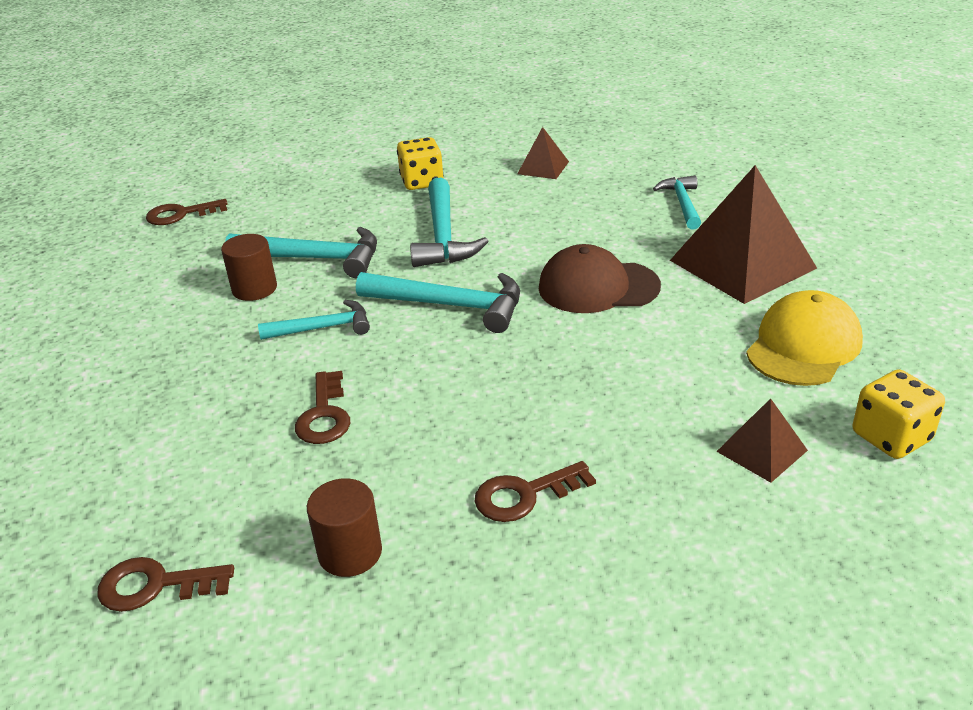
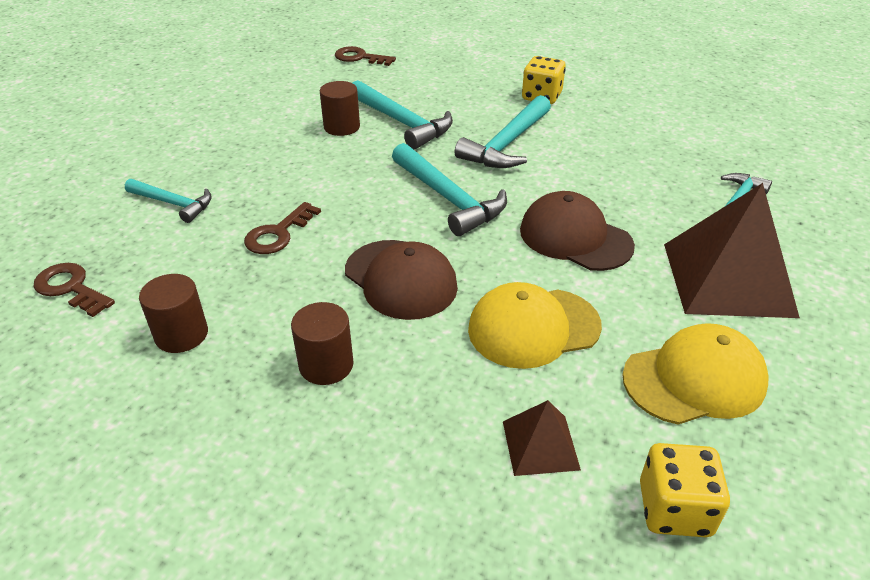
camera: 35 degrees right, 5 degrees up
turquoise hammer [258,300,370,340] -> turquoise hammer moved to [125,179,212,223]
brown key [475,461,596,522] -> brown cylinder [291,302,354,385]
brown pyramid [517,127,569,179] -> none
none -> brown cap [345,240,458,320]
none -> yellow cap [468,282,602,369]

